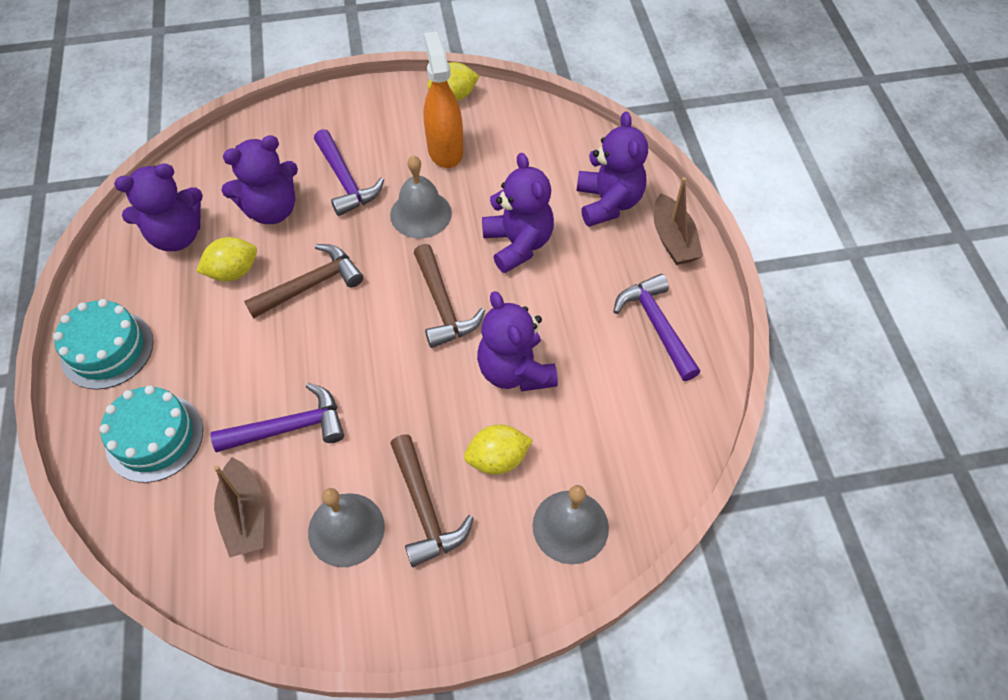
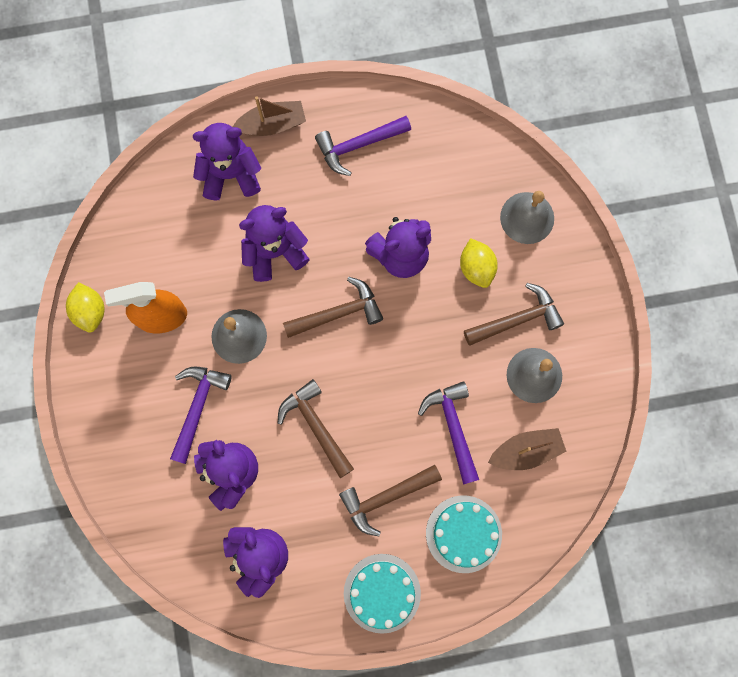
camera: 90 degrees left, 20 degrees up
yellow lemon [196,237,257,281] -> none
purple hammer [314,129,384,216] -> purple hammer turned 45 degrees counterclockwise [170,366,232,464]
none -> brown hammer [339,465,442,536]

